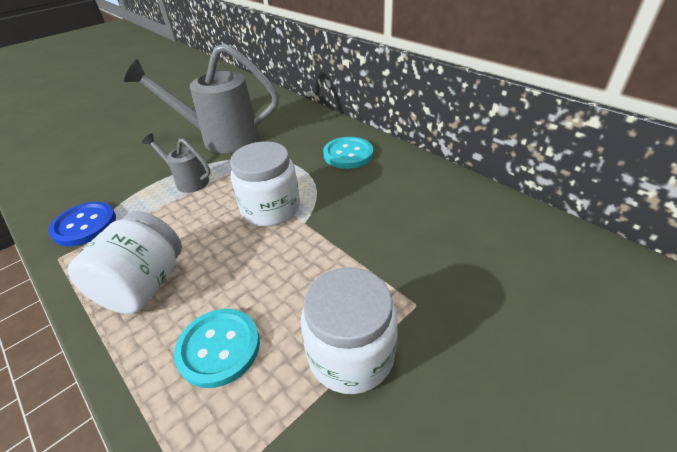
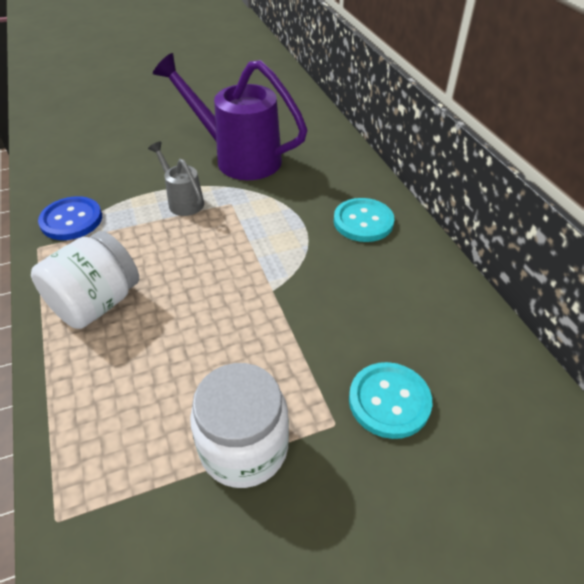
camera: 20 degrees right, 5 degrees up
grey watering can [124,43,279,153] -> purple watering can [153,53,307,180]
turquoise button [174,309,260,388] -> turquoise button moved to [349,362,432,439]
white jar [230,141,300,226] -> none

